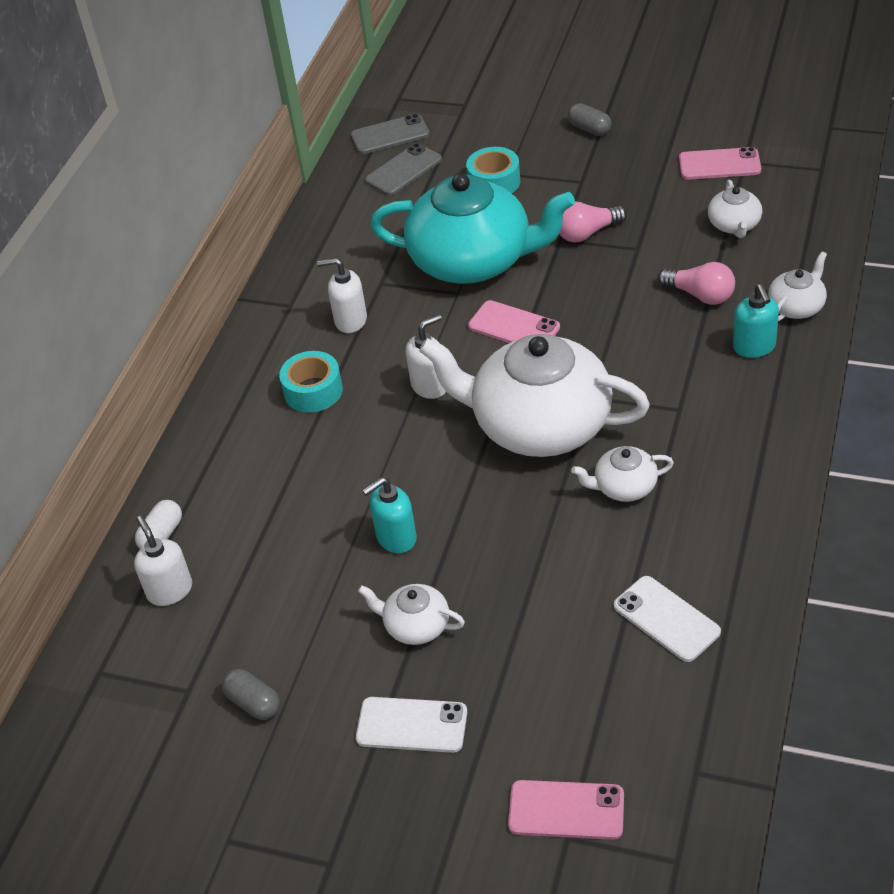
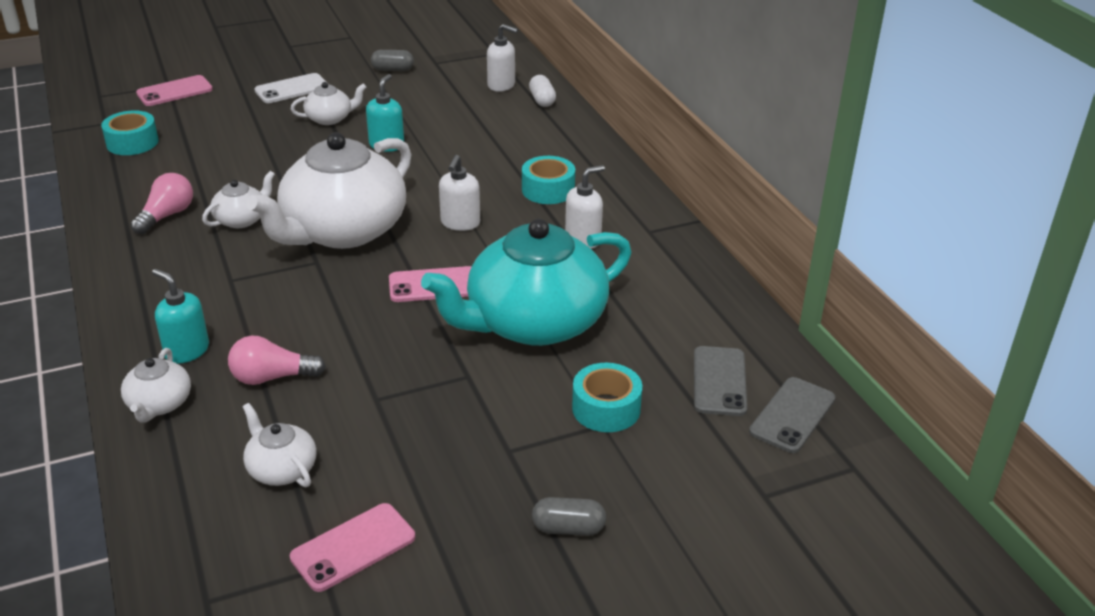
camera: 135 degrees right, 10 degrees down
white teapot [419,334,650,457] -> white teapot turned 150 degrees clockwise [246,132,412,249]
pink light bulb [559,202,627,242] -> pink light bulb moved to [131,173,193,234]
white phone [614,576,721,662] -> none
none -> turquoise tape [101,111,159,155]

